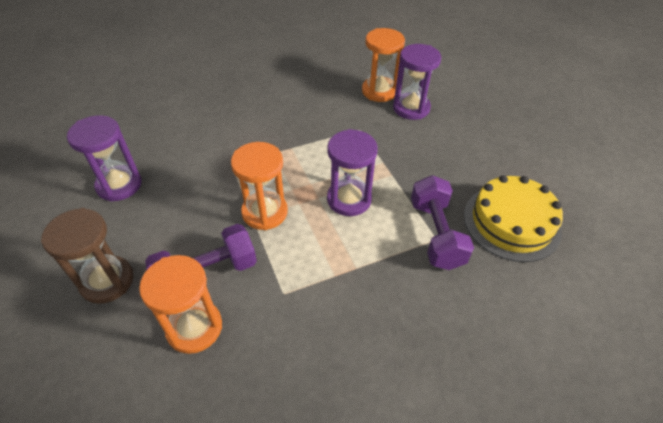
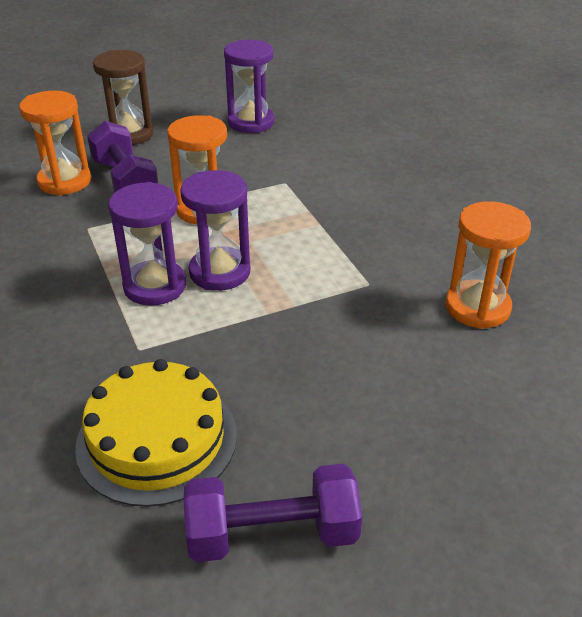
camera: 90 degrees right, 10 degrees down
purple hourglass [393,44,441,120] -> purple hourglass moved to [108,182,186,306]
purple dumbbell [411,175,474,270] -> purple dumbbell moved to [183,464,362,562]

